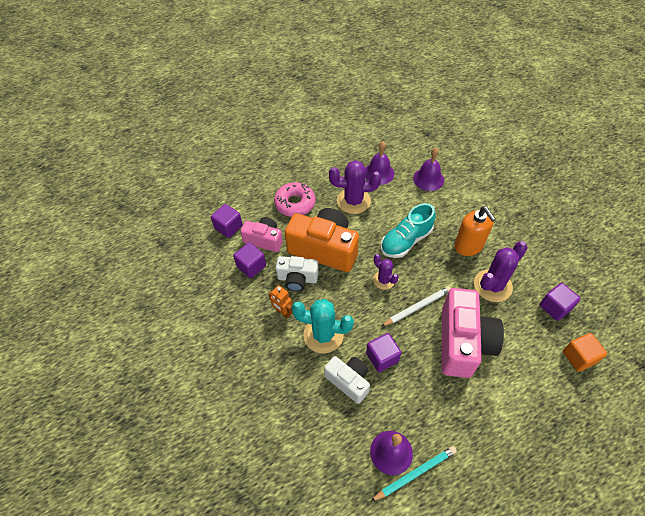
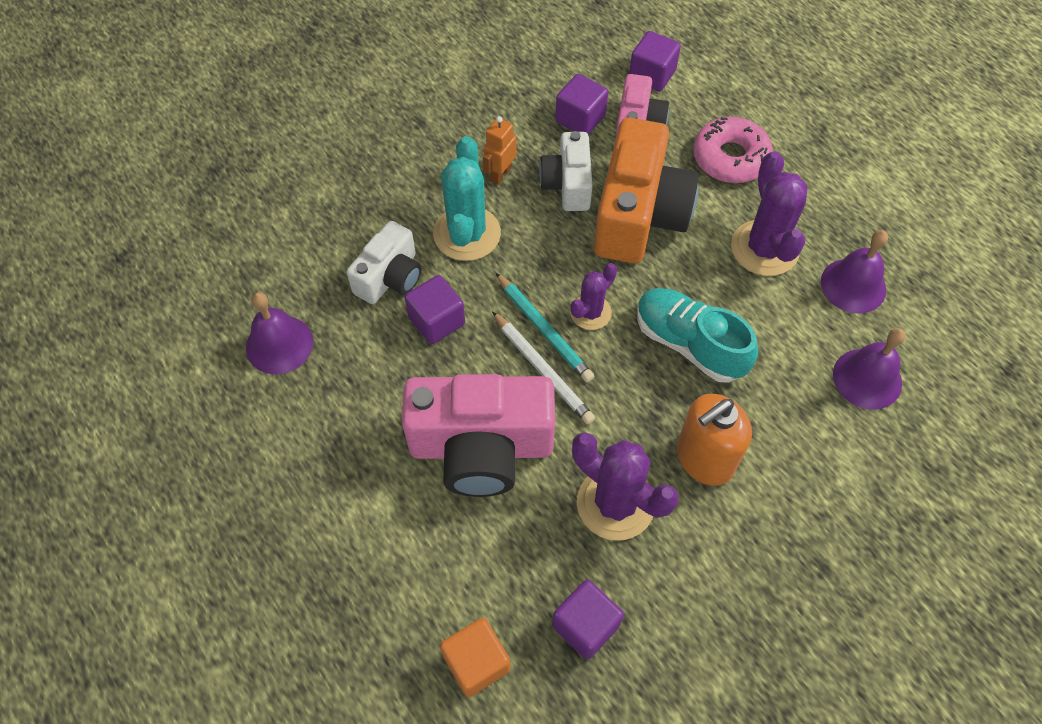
camera: 80 degrees right, 5 degrees up
turquoise pencil [370,446,457,502] -> turquoise pencil moved to [496,273,594,382]

